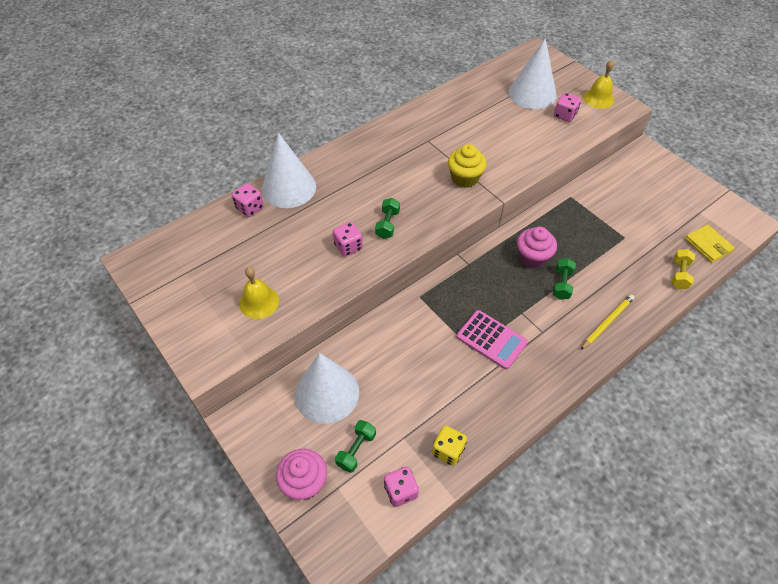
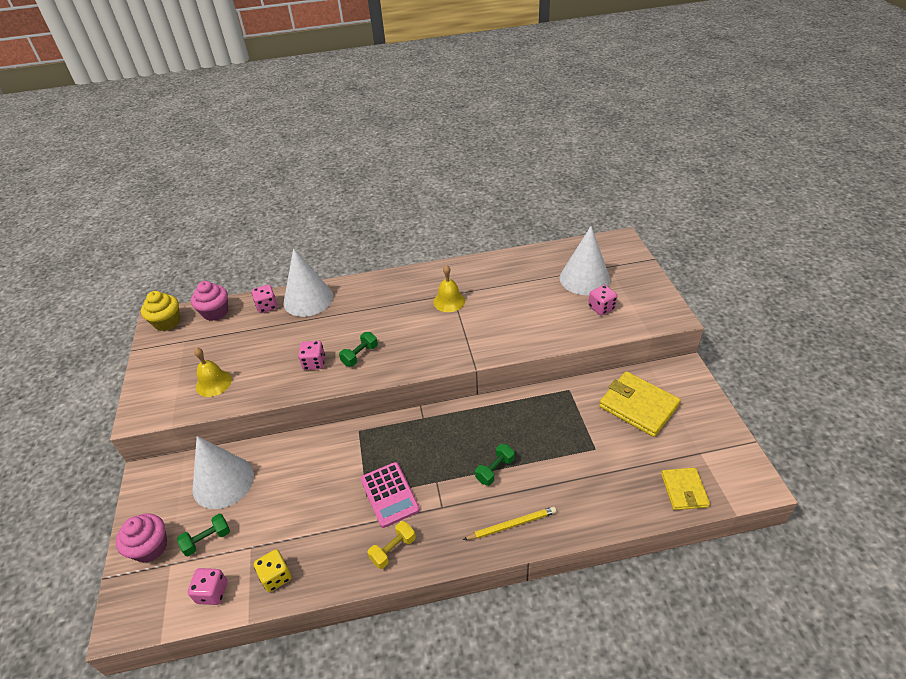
camera: 30 degrees right, 10 degrees down
yellow cupcake [448,144,487,188] -> yellow cupcake moved to [141,291,180,331]
pink cupcake [517,227,557,269] -> pink cupcake moved to [191,281,228,321]
yellow bell [583,60,614,109] -> yellow bell moved to [433,265,465,312]
yellow dumbbell [672,249,695,289] -> yellow dumbbell moved to [367,521,416,569]
none -> yellow wallet [599,371,681,437]

